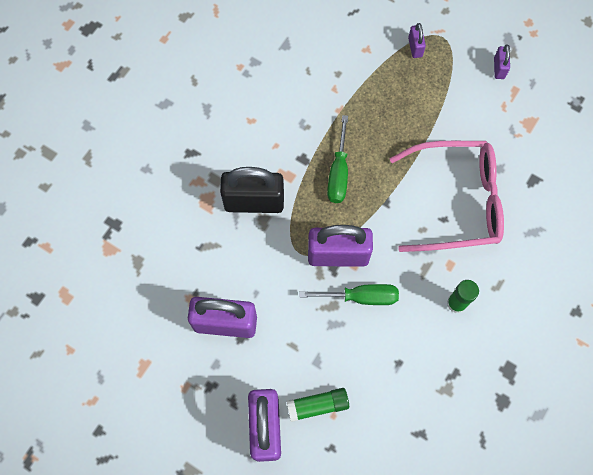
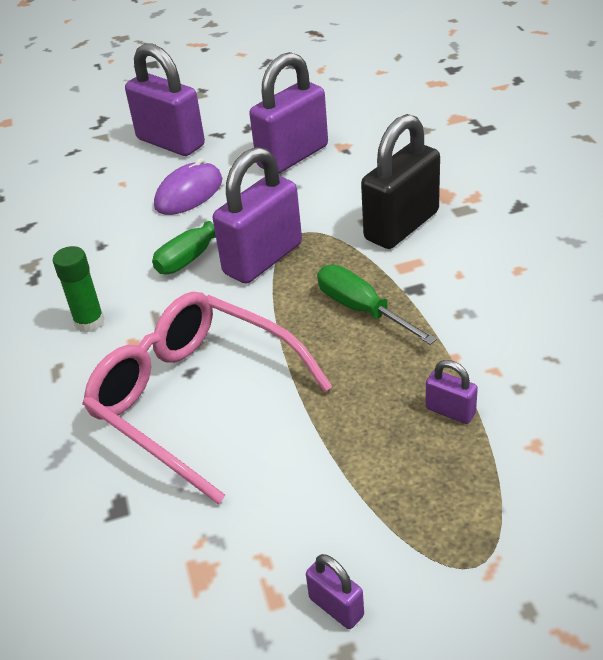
camera: 135 degrees right, 30 degrees down
green glue stick [286,388,349,422] -> none
pink glasses [389,141,504,252] -> pink glasses turned 90 degrees clockwise [82,292,333,504]
purple padlock [408,23,426,58] -> purple padlock moved to [426,360,478,424]
none -> purple mouse [154,158,222,215]

